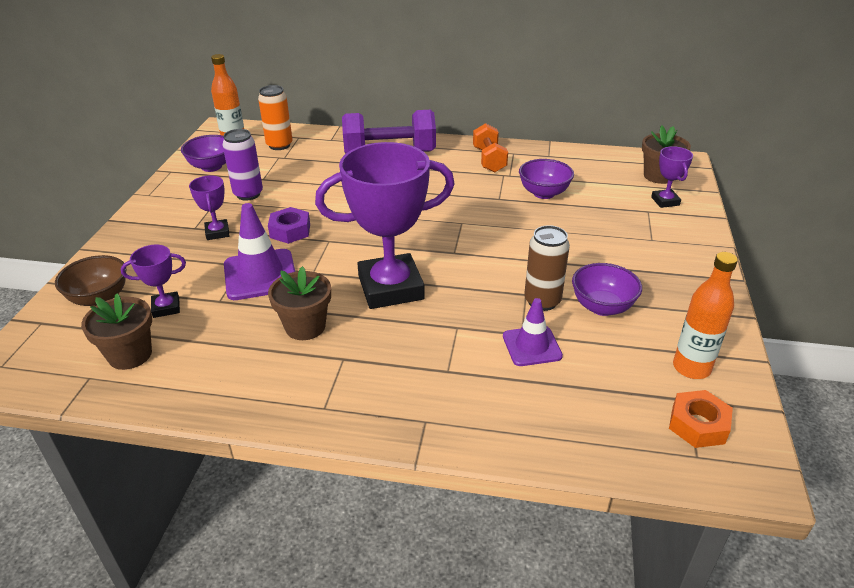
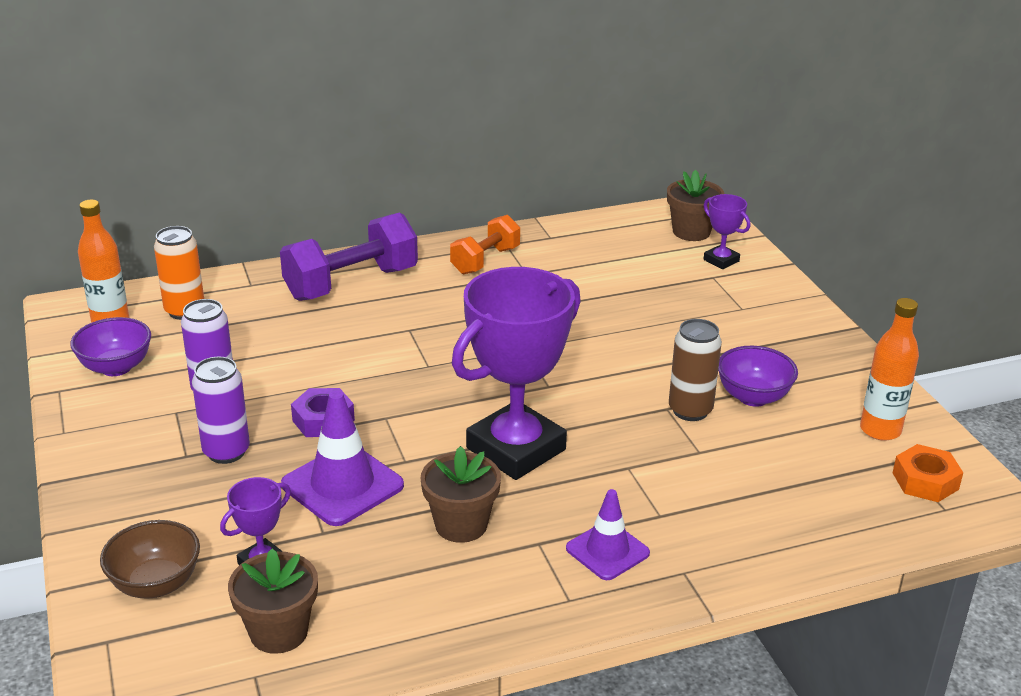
camera: 30 degrees left, 5 degrees down
purple trophy [189,176,230,240] -> purple can [192,357,250,464]
orange dumbbell [473,123,508,172] -> orange dumbbell turned 75 degrees clockwise [450,215,520,274]
purple traffic cone [503,298,563,366] -> purple traffic cone moved to [566,489,650,580]
purple bowl [519,159,574,199] -> none

